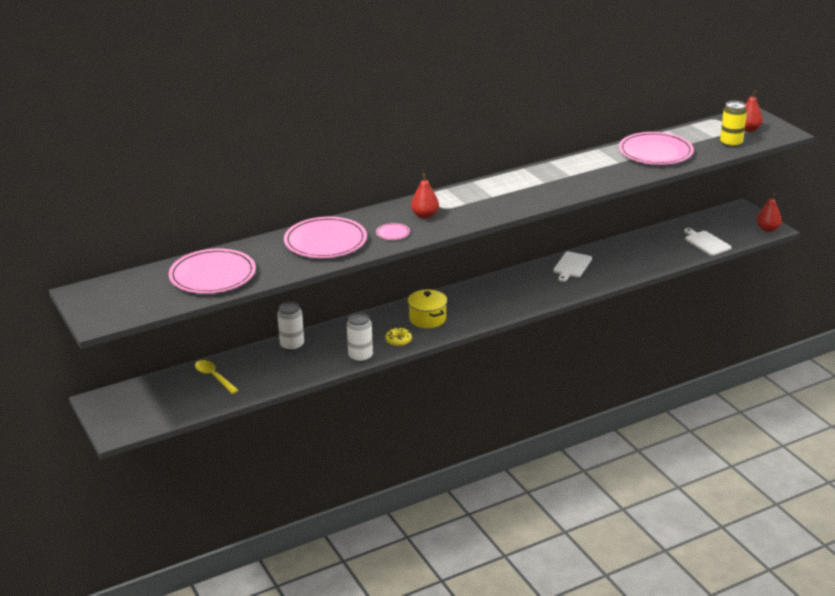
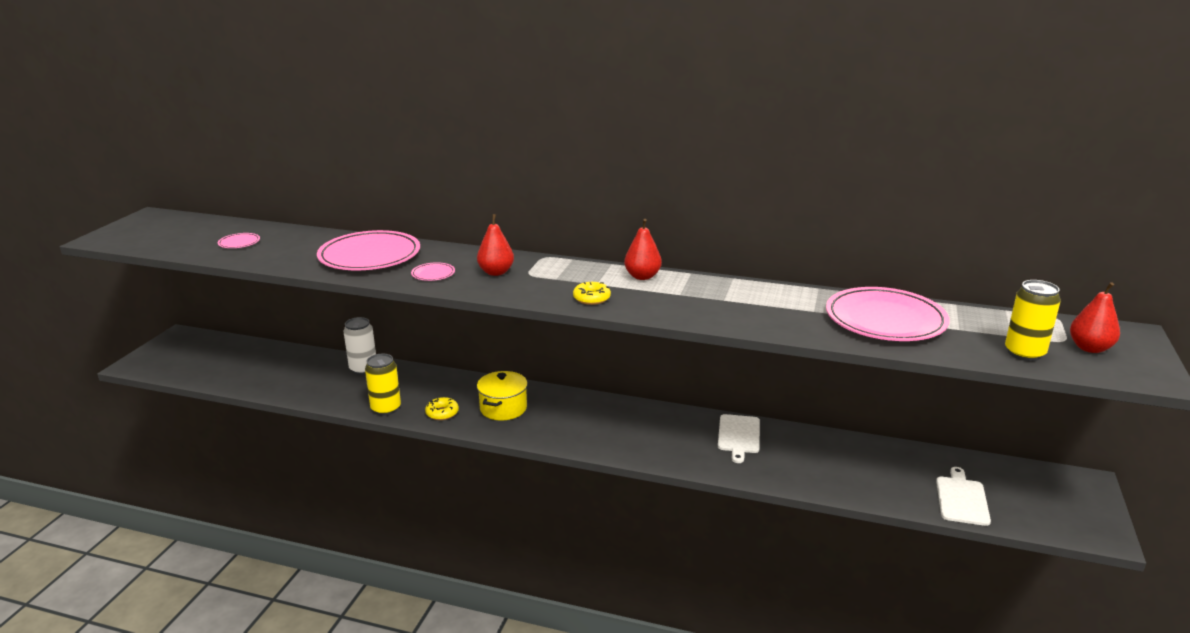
camera: 45 degrees right, 5 degrees down
pink plate [169,249,256,294] -> pink plate [218,233,260,248], size x0.41
yellow spoon [195,360,239,394] -> none
white can [347,312,373,363] -> yellow can [365,354,401,416]
white cutting board [553,251,592,282] -> white cutting board turned 60 degrees counterclockwise [718,414,760,463]
red pear [757,193,782,232] -> red pear moved to [624,219,662,280]
none -> yellow donut [573,282,611,305]

